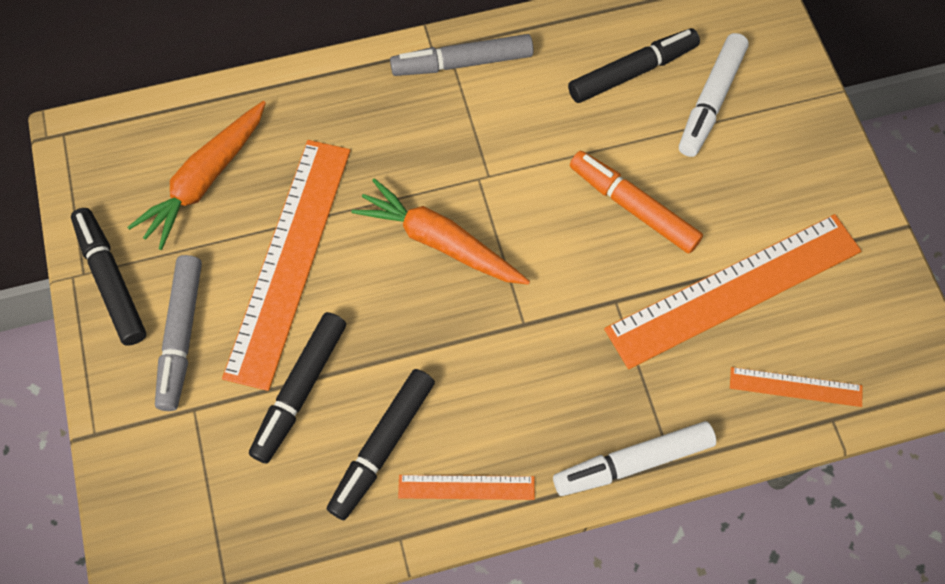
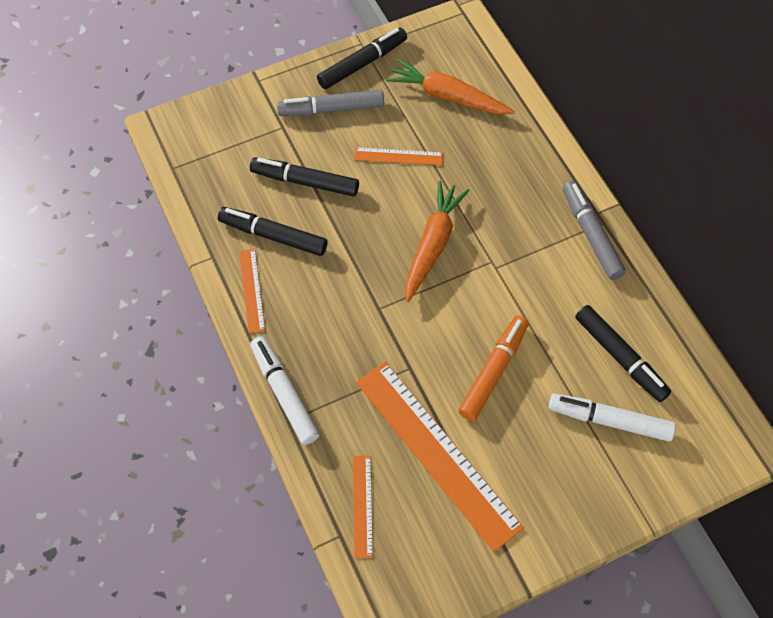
camera: 80 degrees right, 5 degrees down
orange ruler [222,140,350,391] -> orange ruler [354,147,443,165], size x0.46

